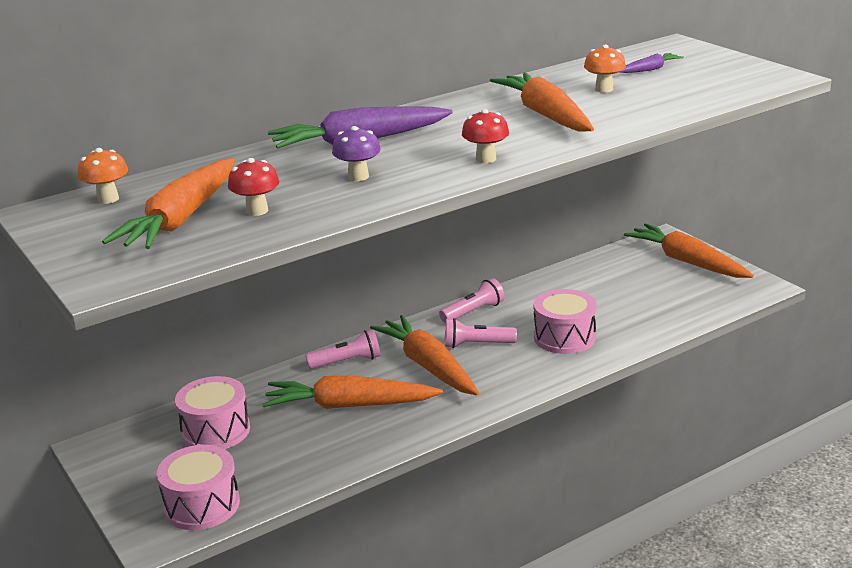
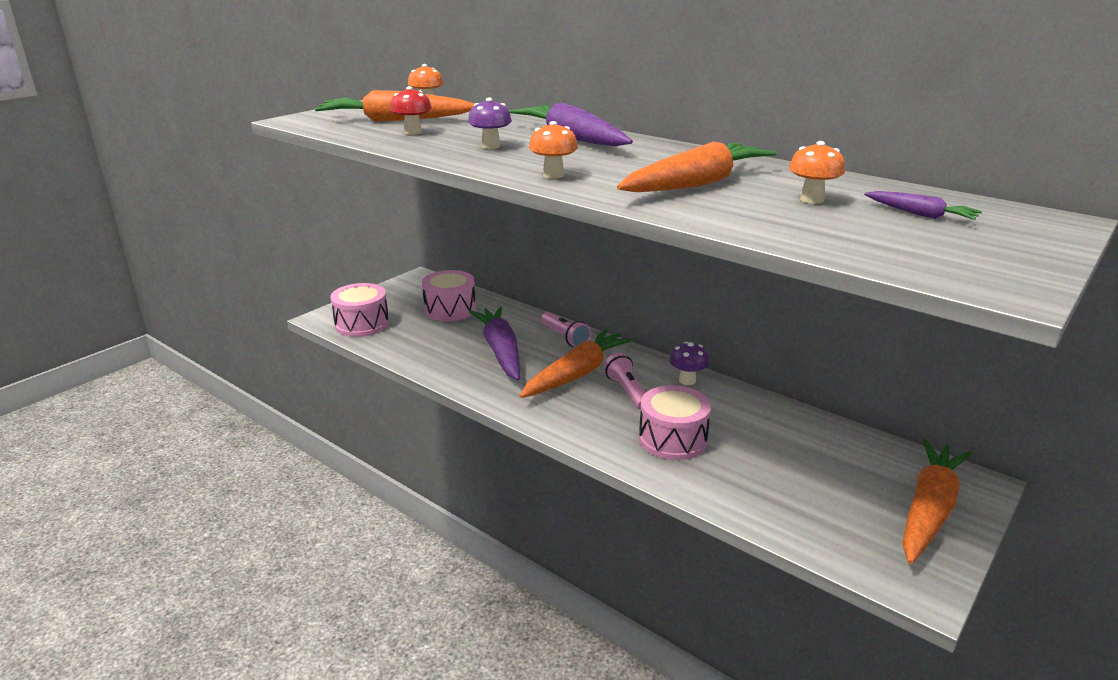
camera: 70 degrees right, 0 degrees up
orange carrot [262,375,443,409] -> purple carrot [469,306,520,380]
pink flashlight [439,278,504,323] -> purple mushroom [669,342,709,385]
red mushroom [462,109,509,163] -> orange mushroom [529,121,578,179]

